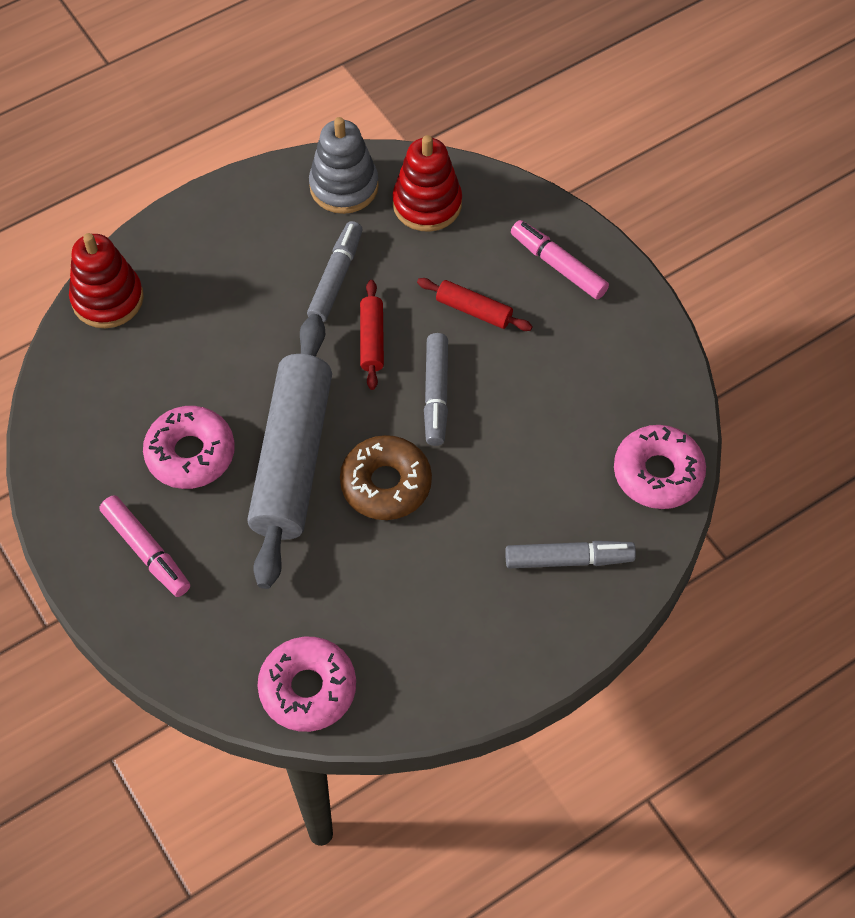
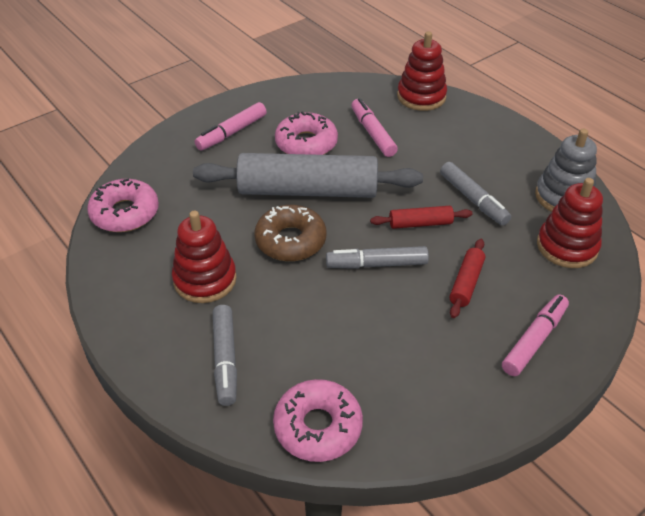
camera: 85 degrees right, 15 degrees down
grey marker [307,221,363,323] -> grey marker turned 45 degrees clockwise [440,162,511,226]
none -> red stacking toy [172,211,237,303]
none -> pink marker [351,98,398,157]

